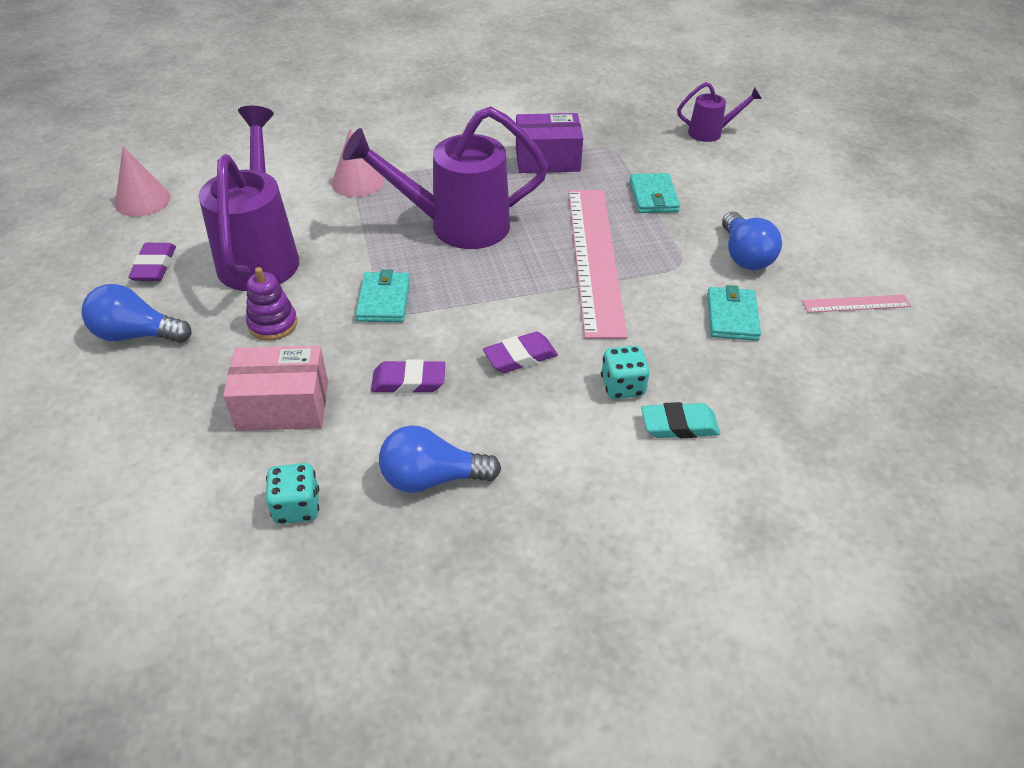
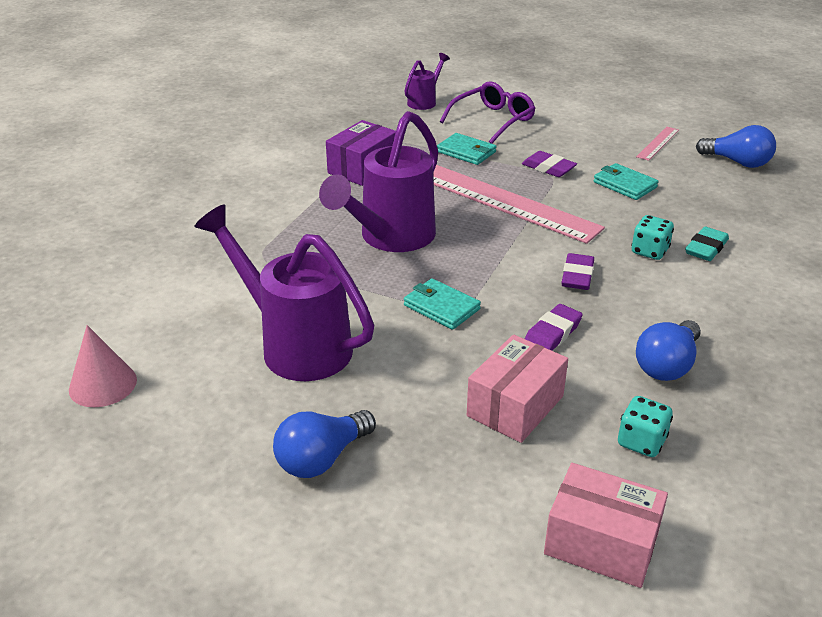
camera: 50 degrees left, 10 degrees down
purple eraser [128,243,176,281] -> purple eraser moved to [522,151,577,177]
purple stacking toy [246,267,297,341] -> none
pink cone [332,129,384,197] -> none
blue light bulb [722,212,782,270] -> blue light bulb moved to [696,125,776,168]
none -> purple glasses [440,81,536,144]
none -> pink box [544,463,668,588]

